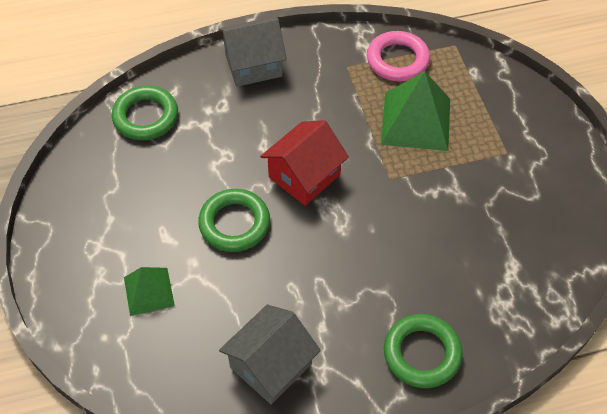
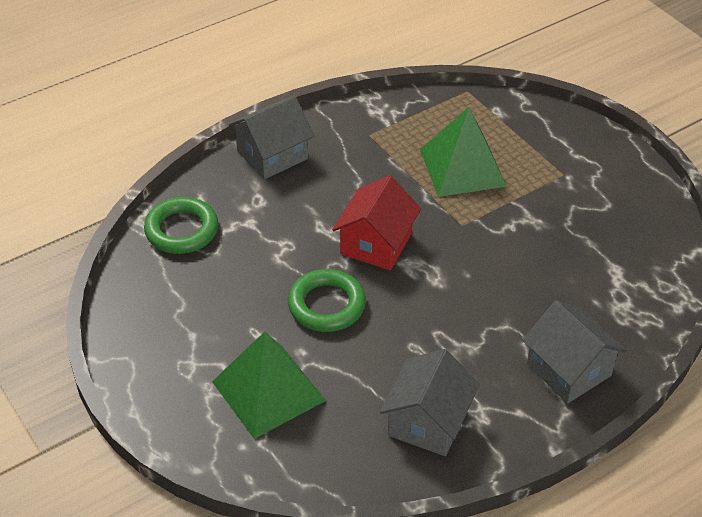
camera: 20 degrees left, 10 degrees down
green pyramid [124,267,175,316] -> green pyramid [212,331,326,439], size x1.69
pink ring [367,31,430,81] -> none
green ring [384,314,463,388] -> grey house [522,300,627,403]

